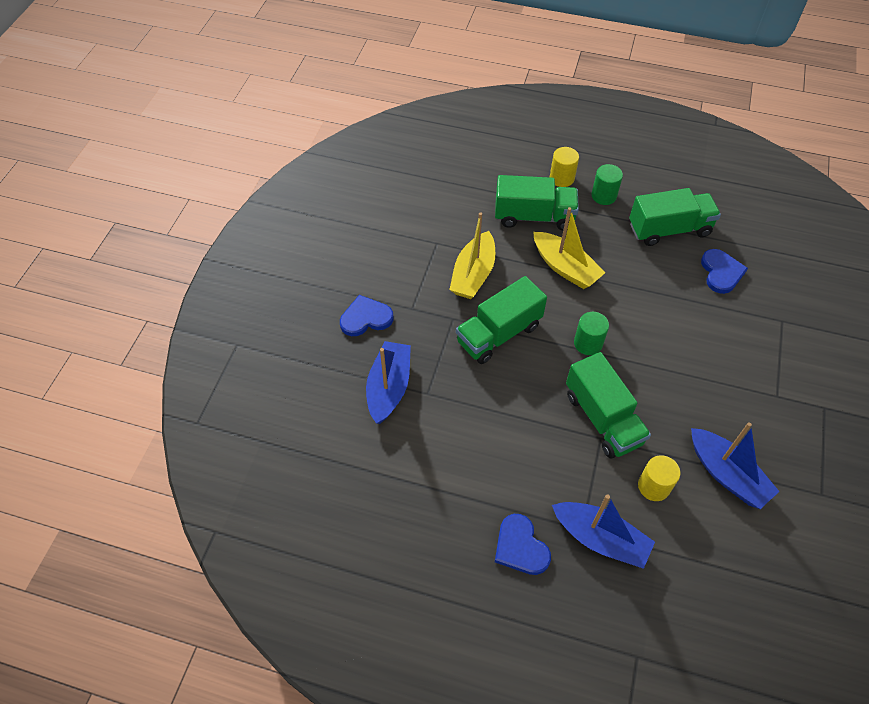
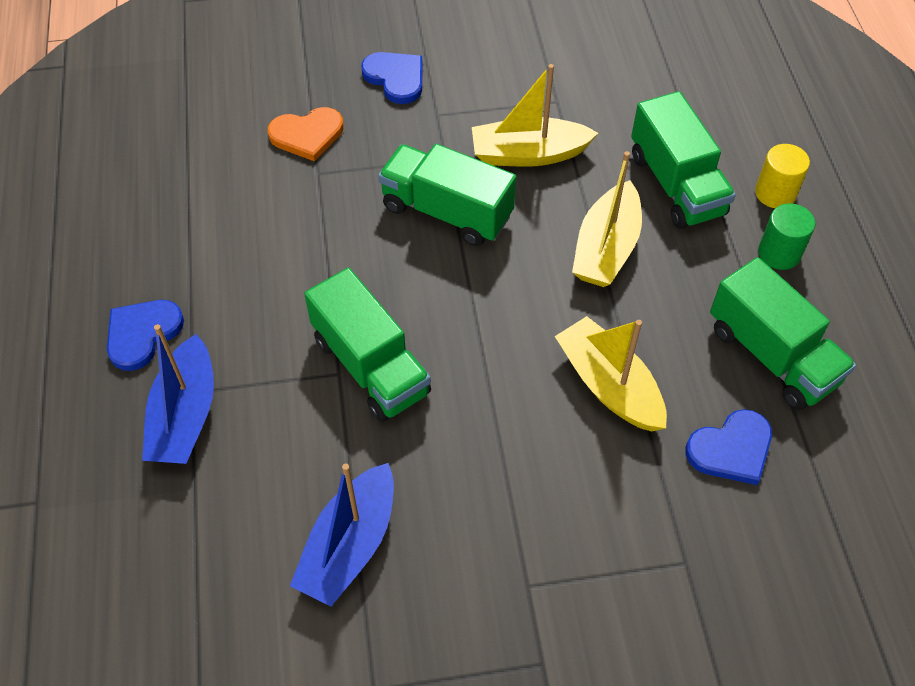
camera: 65 degrees right, 0 degrees up
blue boat [366,341,411,424] -> orange heart [268,107,344,161]
green truck [566,352,651,459] -> green truck turned 75 degrees counterclockwise [304,268,431,422]
green cylinder [574,312,609,355] -> none
yellow cylinder [638,455,680,501] -> none
none -> yellow boat [555,316,667,432]

